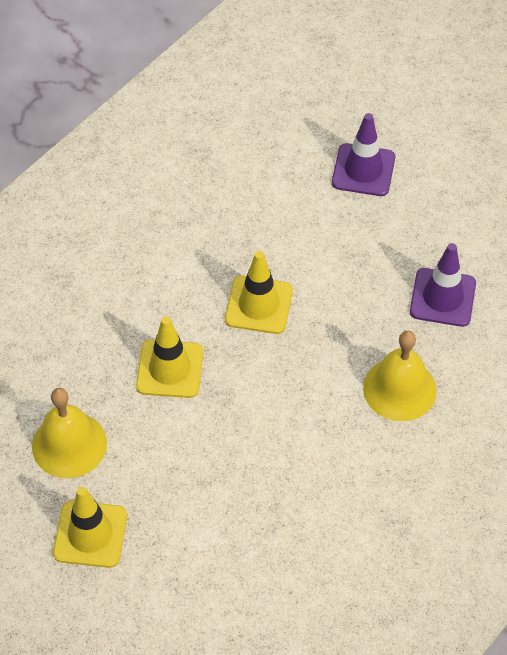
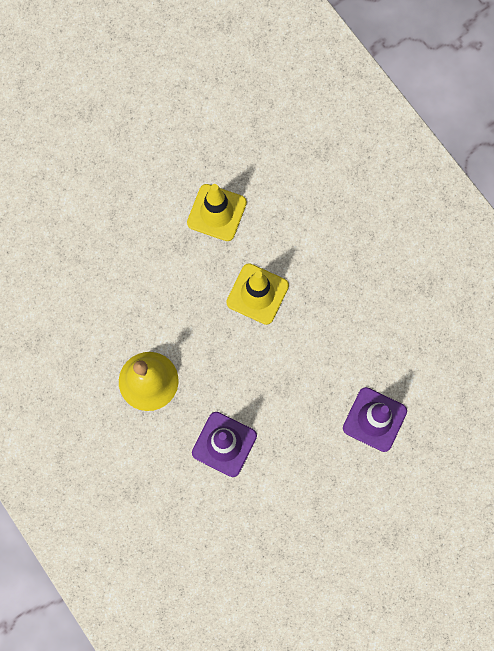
camera: 105 degrees right, 20 degrees up
yellow bell [32,388,107,478] -> none
yellow traffic cone [53,487,127,568] -> none

